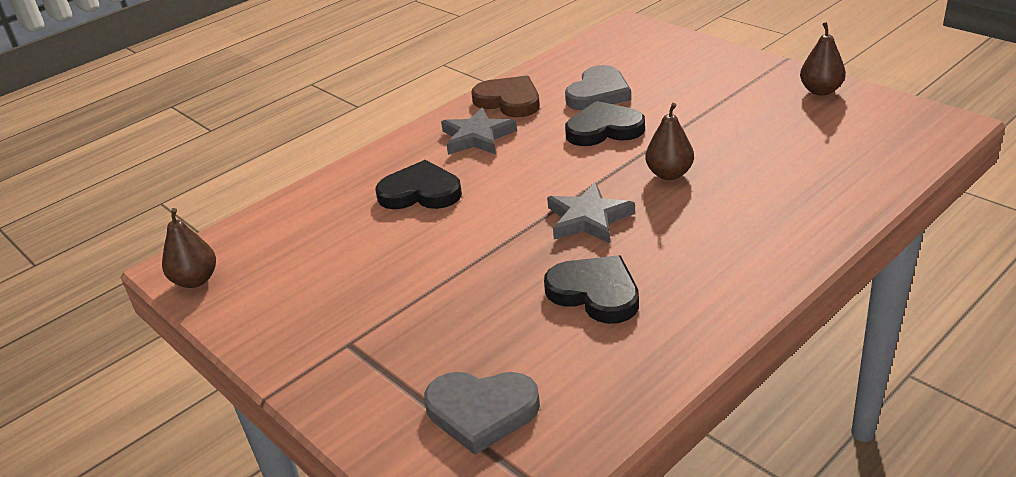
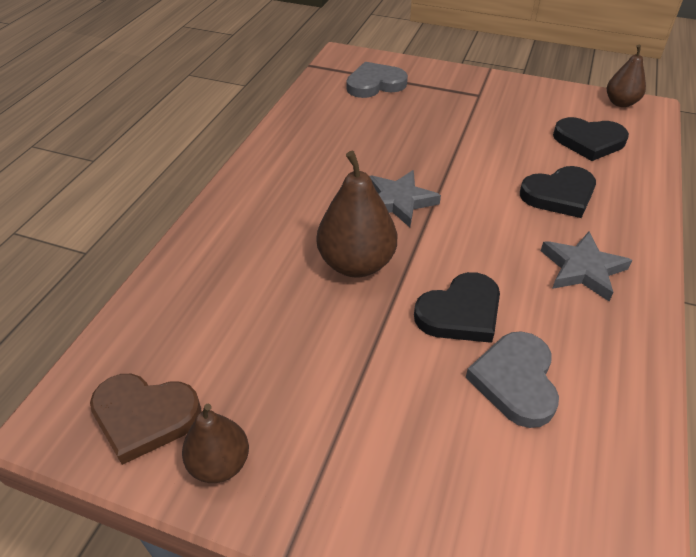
camera: 150 degrees right, 10 degrees up
brown heart [471,76,540,117] -> brown heart moved to [90,374,201,465]
black heart [544,255,639,324] -> black heart moved to [553,117,629,161]
brown pear [645,103,694,180] -> brown pear [317,151,397,278], size x1.62

